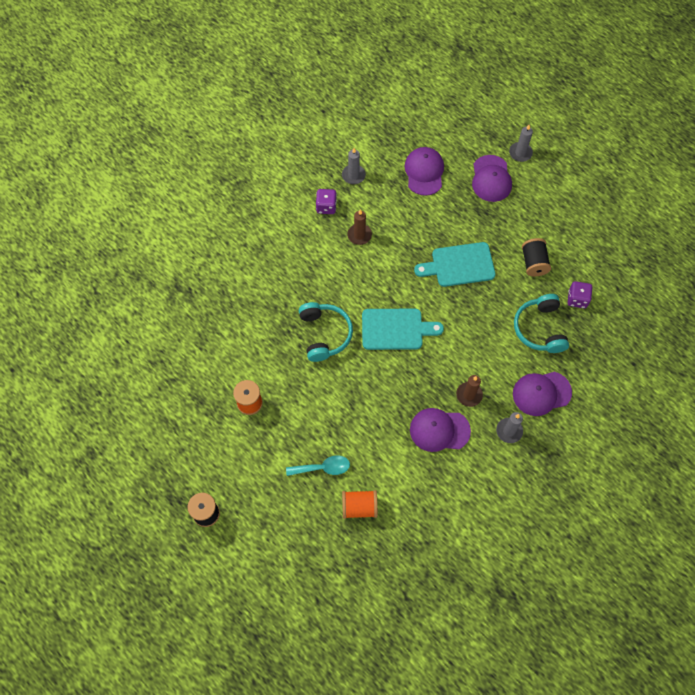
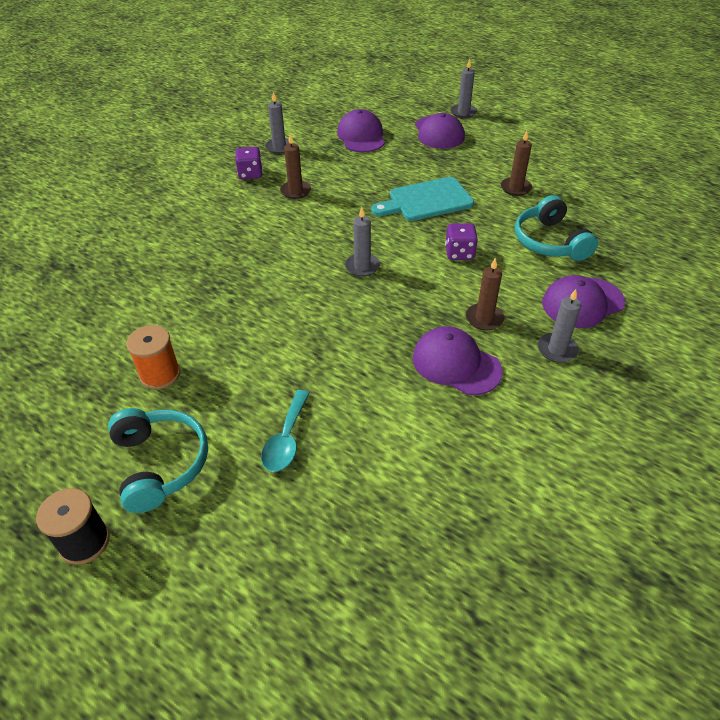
camera: 10 degrees left, 20 degrees down
turquoise spoon [286,455,350,476] -> turquoise spoon turned 120 degrees clockwise [261,390,310,472]
turquoise headphones [299,302,353,362] -> turquoise headphones moved to [108,408,208,513]
orange spool [342,490,378,519] -> none
turquoise cutting board [362,309,444,350] -> grey candle [345,207,380,277]
purple cap [410,408,471,452] -> purple cap turned 45 degrees clockwise [413,326,503,395]
black spool [522,238,551,276] -> brown candle [501,131,532,196]
purple dice [567,281,593,308] -> purple dice moved to [445,223,478,260]

